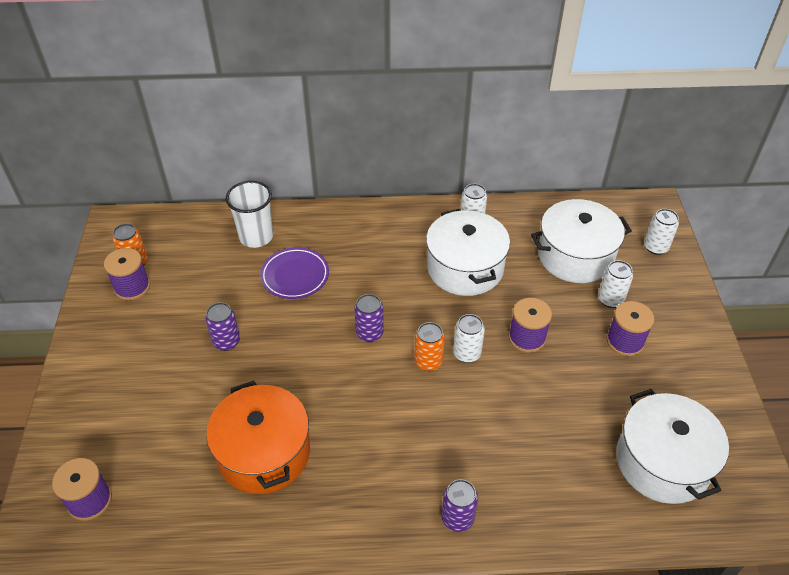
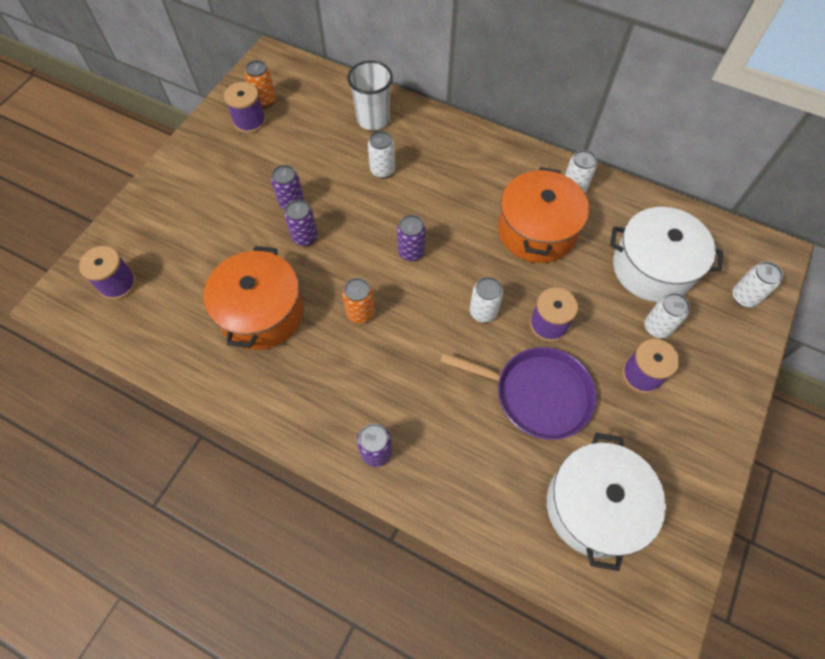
camera: 30 degrees right, 15 degrees up
purple plate [260,247,329,299] -> white can [368,131,395,178]
orange can [414,322,445,371] -> orange can moved to [342,278,375,324]
white pot [426,209,510,296] -> orange pot [498,167,589,263]
none -> purple can [284,200,318,246]
none -> purple pan [440,347,596,440]

